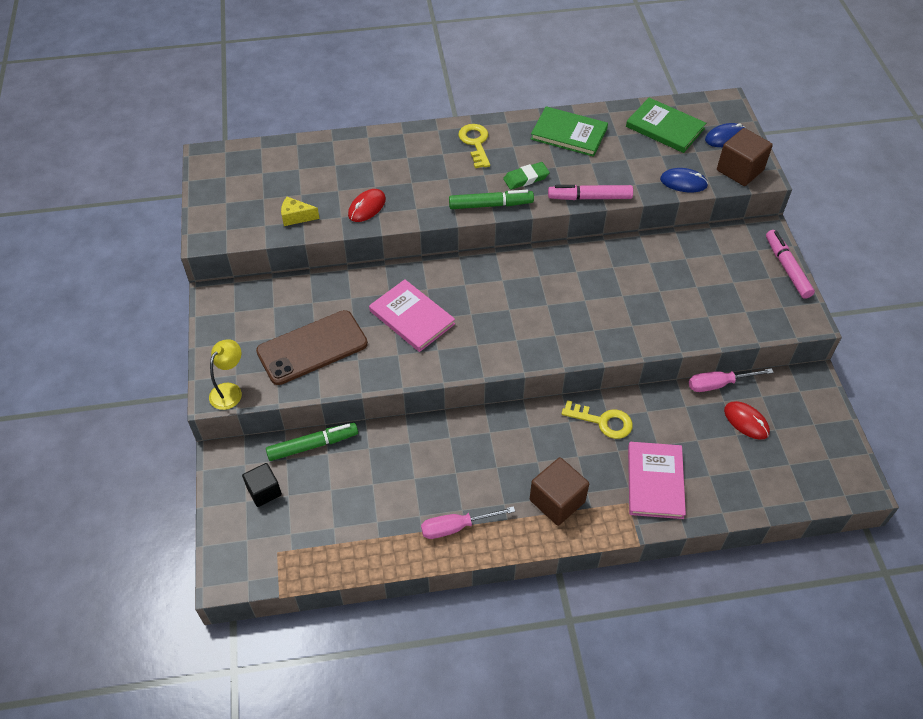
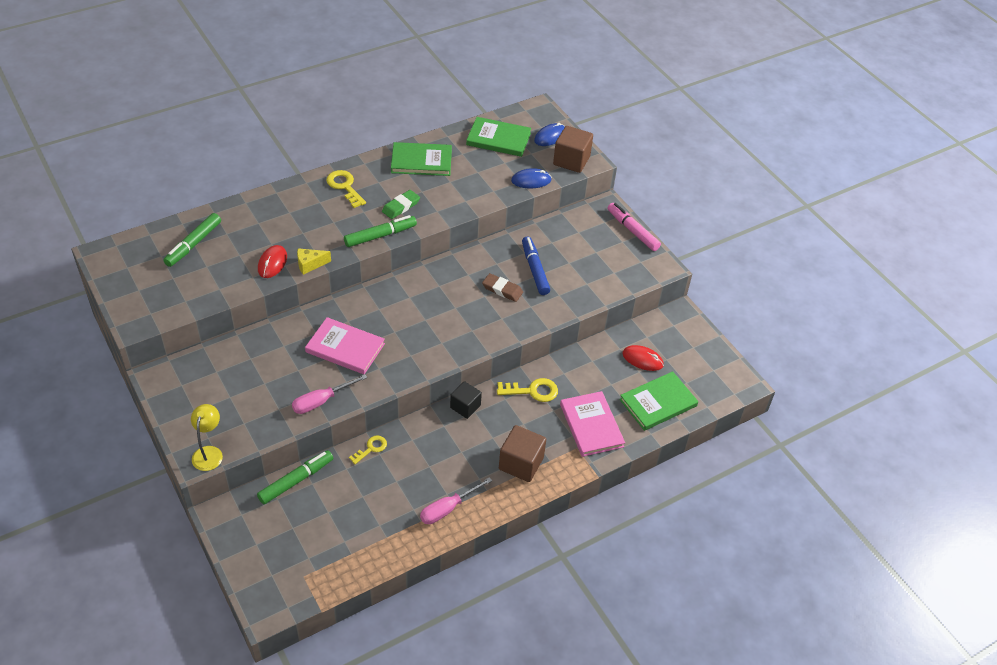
camera: 25 degrees left, 5 degrees down
black cube [242,463,282,507] -> black cube moved to [450,381,482,419]
brown phone [256,310,368,385] -> none
yellow cheese [281,197,320,226] -> yellow cheese moved to [297,248,331,275]
pink marker [548,185,633,200] -> none
pink screwdriver [689,368,774,392] -> pink screwdriver moved to [292,374,367,414]
none -> green marker [163,213,221,267]
none -> yellow key [349,435,387,464]
none -> brown eraser [482,273,523,302]
none -> blue marker [522,237,550,295]
none -> green book [619,371,698,431]

